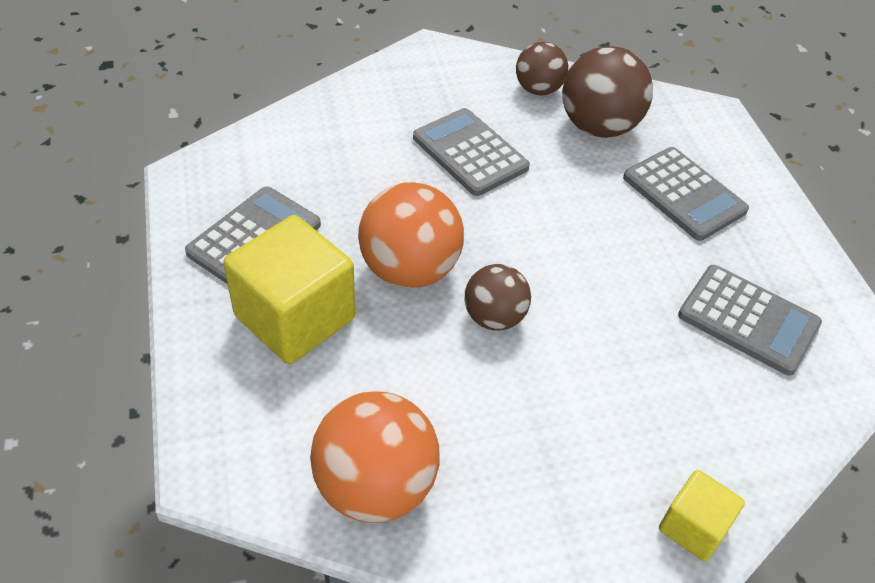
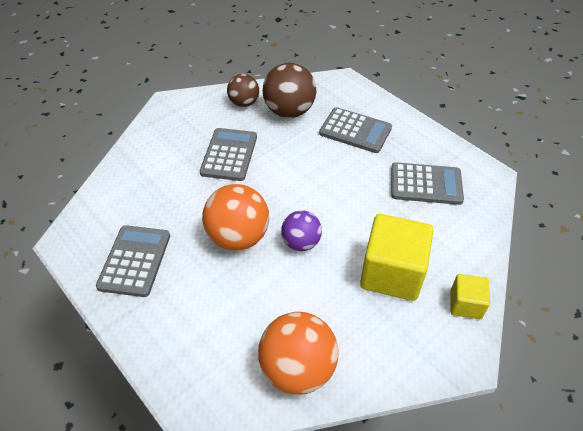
camera: 25 degrees left, 0 degrees up
yellow cube [223,215,355,364] -> yellow cube moved to [360,214,433,301]
grey calculator [413,108,530,196] -> grey calculator turned 75 degrees clockwise [200,128,257,181]
brown ball [465,264,531,331] -> purple ball [281,210,322,251]

